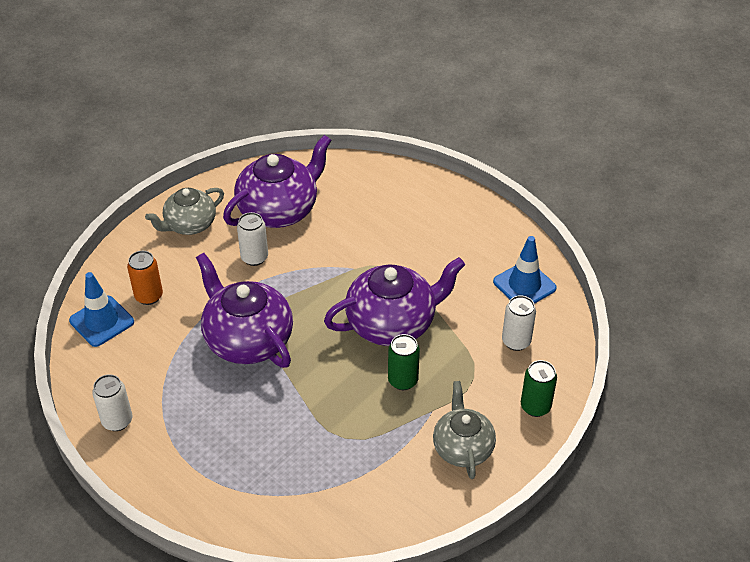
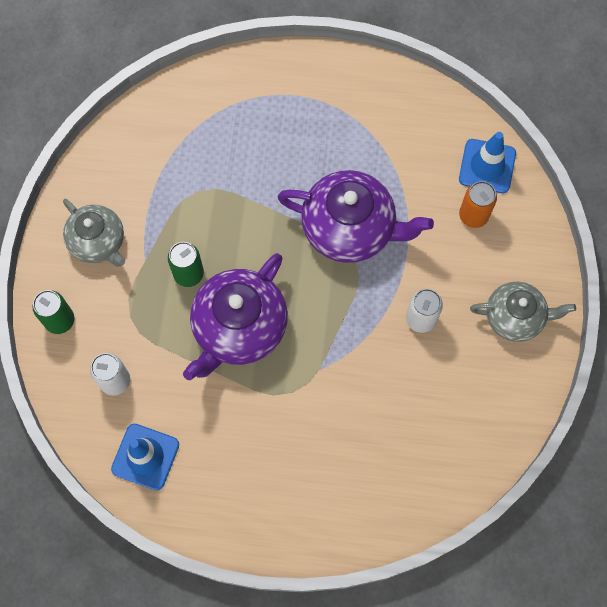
camera: 145 degrees right, 25 degrees up
white can [92,374,132,431] -> none
grey teapot [145,188,224,235] -> grey teapot turned 75 degrees clockwise [470,282,576,342]
purple teapot [223,135,332,228] -> none

